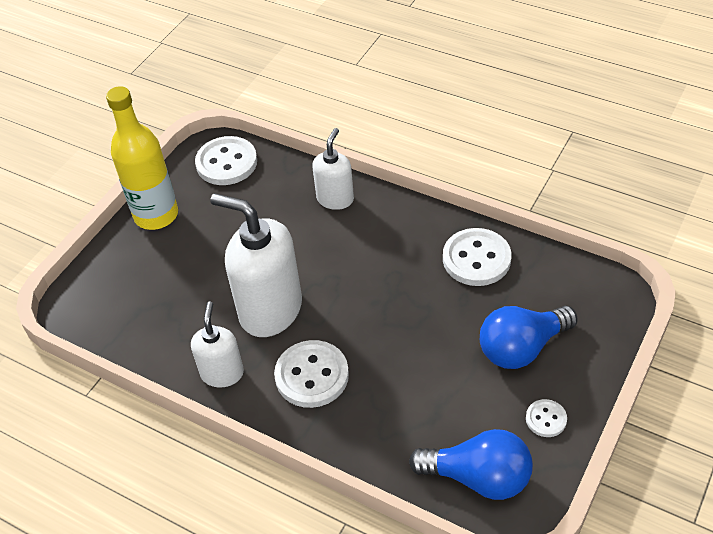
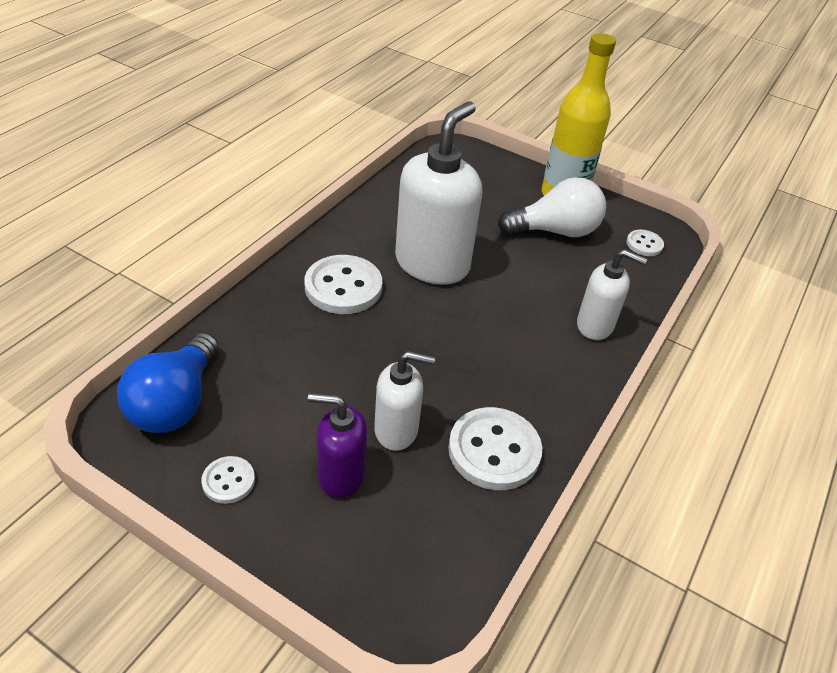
camera: 85 degrees right, 5 degrees down
white soap dispenser [191,301,244,388] -> white soap dispenser moved to [374,351,435,451]
white button [195,136,257,185] -> white button [626,230,664,256], size x0.52
blue light bulb [480,306,578,369] -> purple soap dispenser [308,393,367,498]
none -> white light bulb [498,177,606,237]

